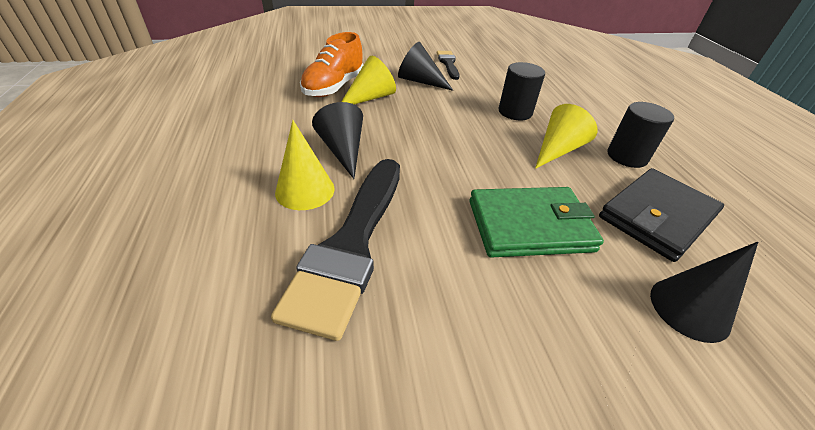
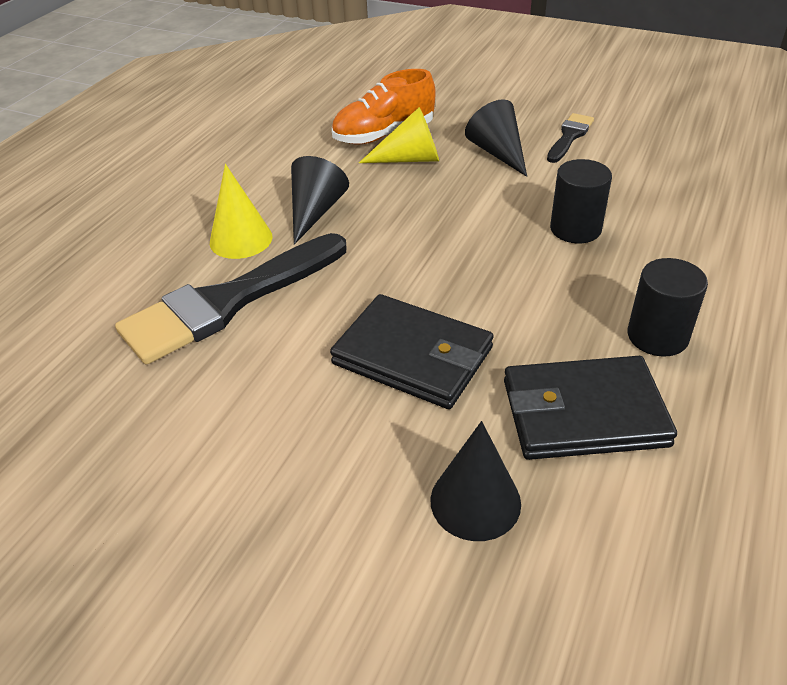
camera: 40 degrees right, 0 degrees up
green wallet [469,187,604,257] -> black wallet [330,294,494,409]
yellow cone [535,104,597,169] -> none

